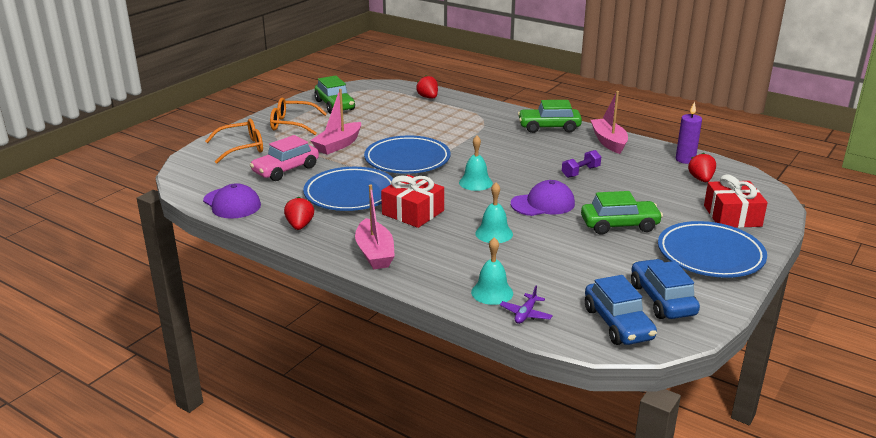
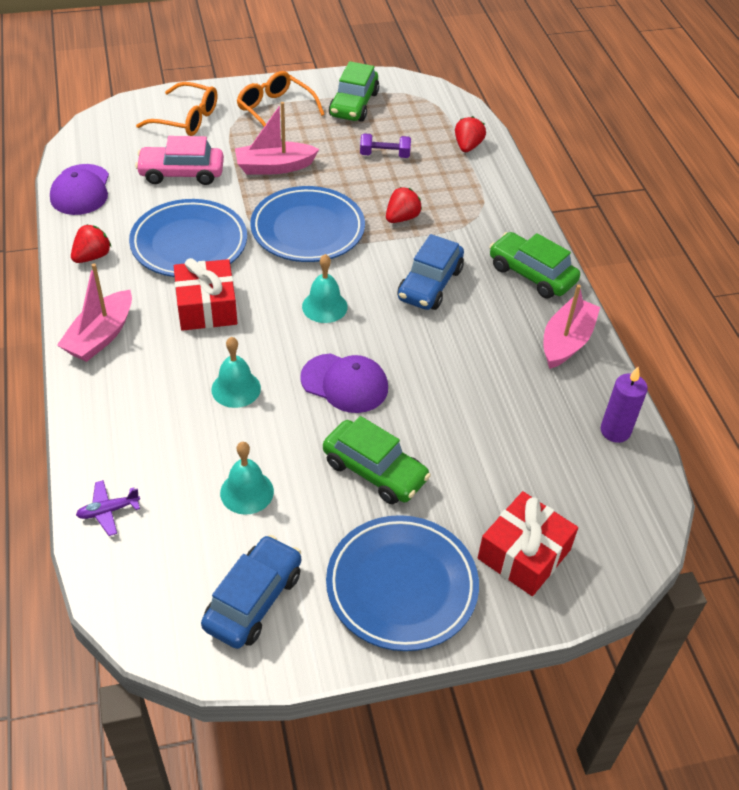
camera: 40 degrees right, 20 degrees up
turquoise bell [471,237,513,305] -> turquoise bell moved to [220,442,274,515]
purple dumbbell [562,150,601,178] -> purple dumbbell moved to [360,133,411,158]
blue car [585,275,657,345] -> blue car moved to [398,234,464,310]
red strawberry [688,153,716,182] -> red strawberry moved to [386,187,422,223]

